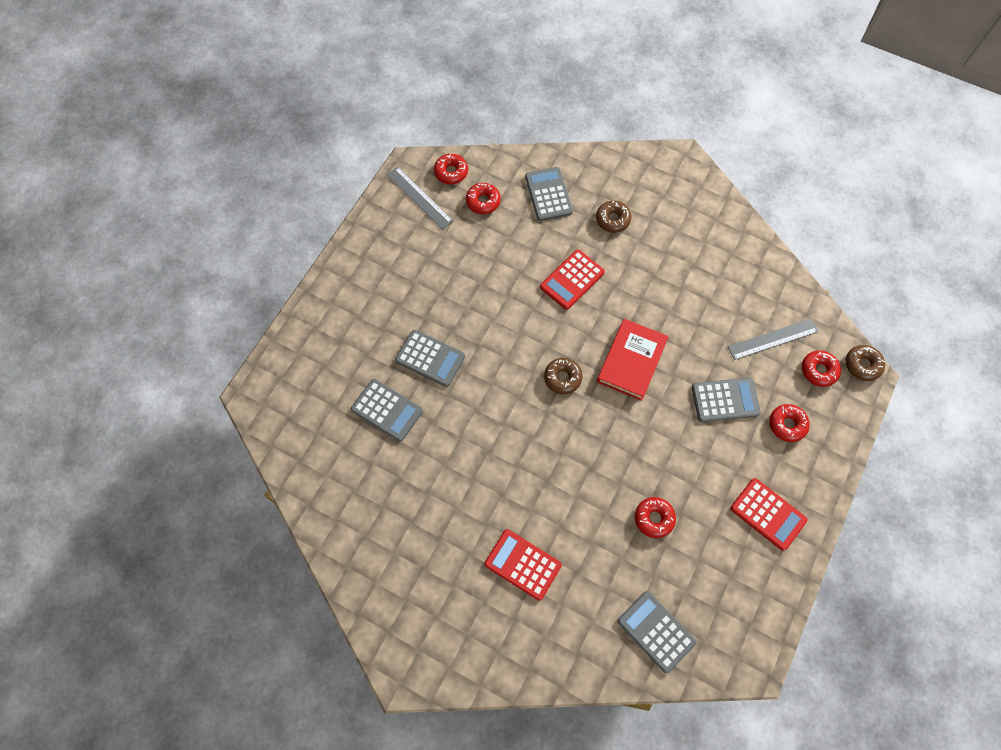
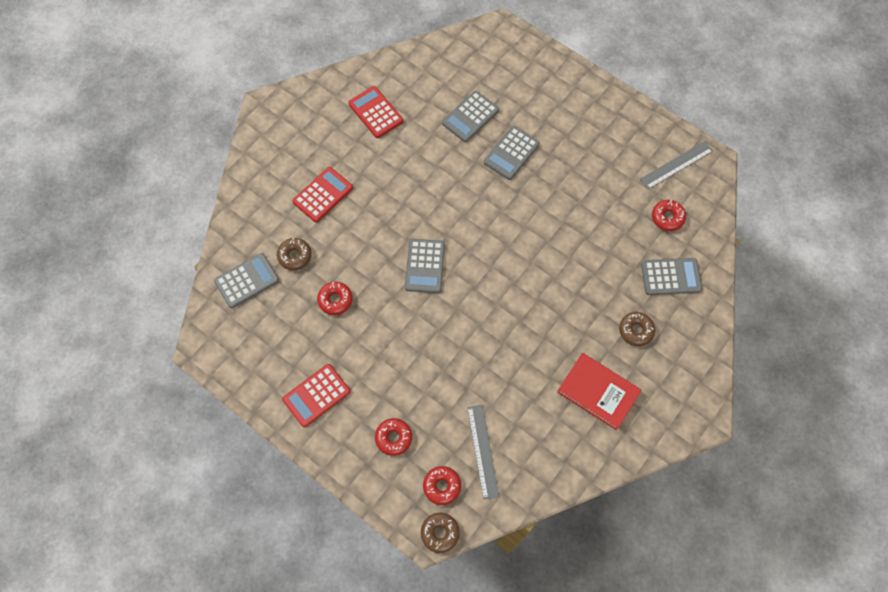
camera: 100 degrees right, 0 degrees up
red donut [434,154,468,184] -> none
red calculator [540,250,605,310] -> red calculator moved to [348,86,403,138]
brown donut [544,358,582,394] -> brown donut moved to [277,238,312,270]
red book [597,319,669,401] -> red book moved to [557,353,642,430]
grey calculator [692,378,761,422] -> grey calculator moved to [405,239,445,293]

